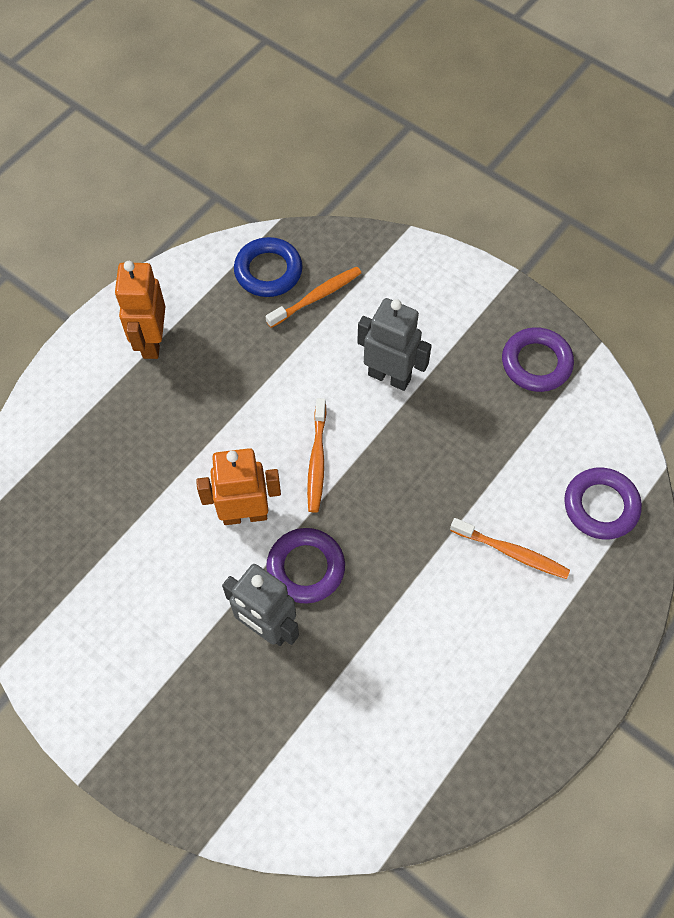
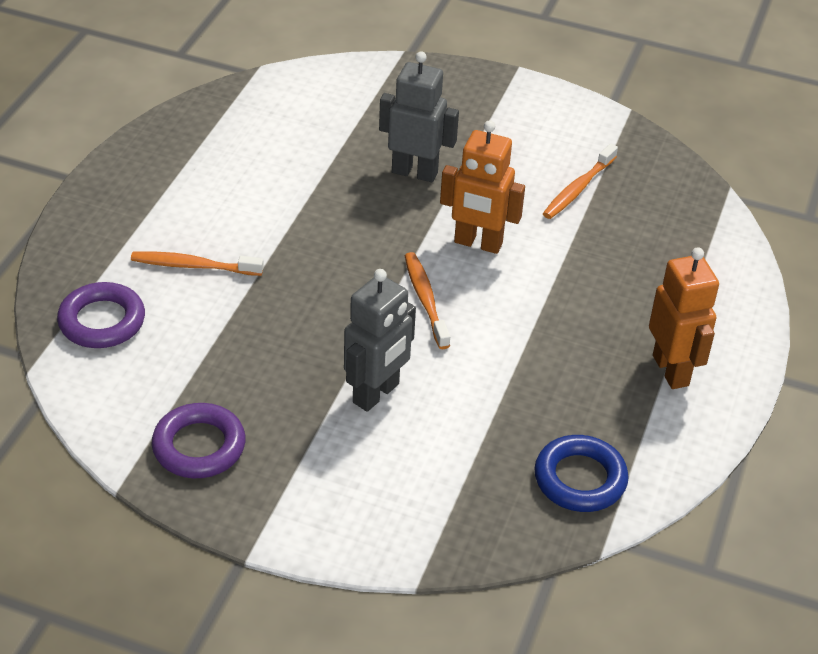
camera: 160 degrees right, 20 degrees down
orange robot [196,448,281,525] -> orange robot turned 45 degrees clockwise [440,120,525,254]
orange toothbrush [266,267,361,328] -> orange toothbrush moved to [543,144,618,219]
purple ring [266,528,345,603] -> none
grey robot [357,298,432,391] -> grey robot turned 60 degrees counterclockwise [344,269,416,412]

